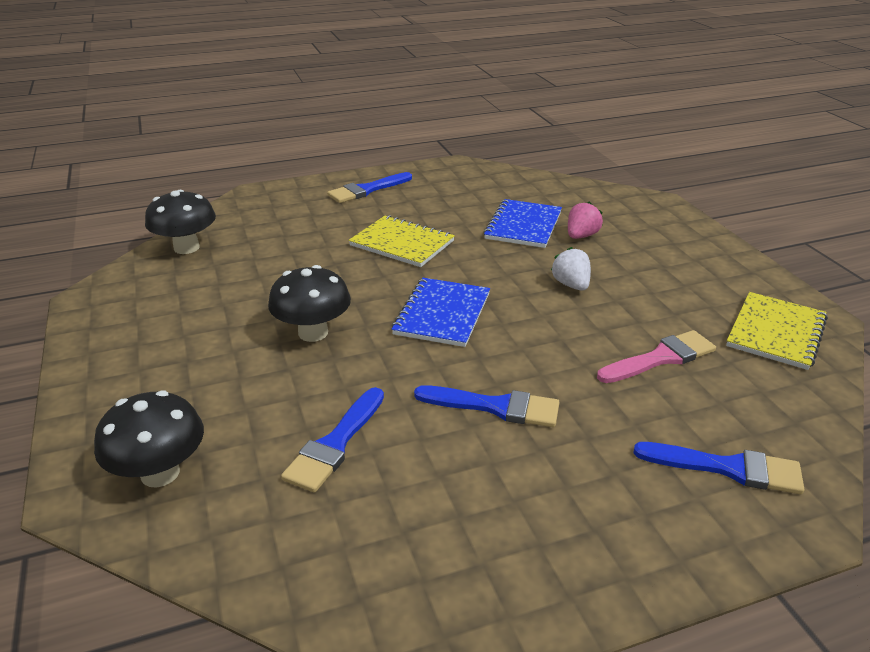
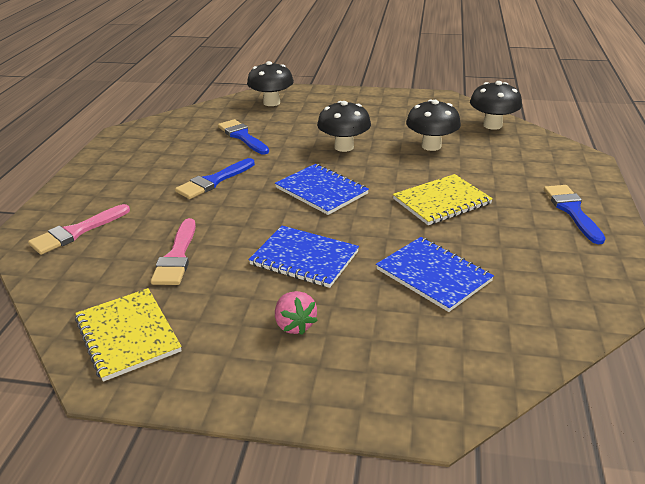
camera: 120 degrees right, 0 degrees up
white strawberry [551,247,591,291] -> blue notebook [249,226,359,288]
pink strawberry [568,202,603,239] -> pink strawberry moved to [275,291,318,335]
blue brush [633,442,804,494] -> pink brush [28,204,130,255]
none -> black mushroom [406,100,461,151]

